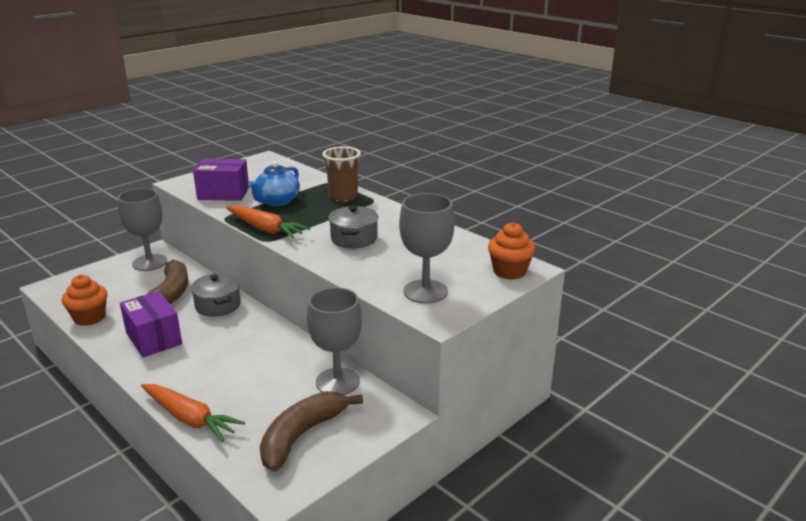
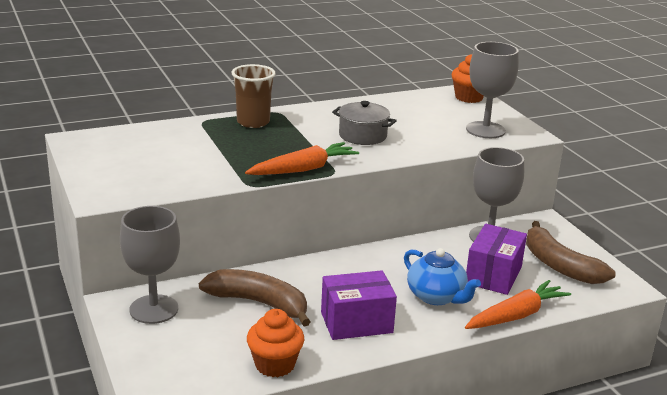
camera: 70 degrees left, 0 degrees up
grey pot [191,273,241,317] -> none
purple box [193,159,249,201] -> purple box moved to [466,224,527,295]
blue teapot [248,161,300,206] -> blue teapot moved to [404,248,481,305]

